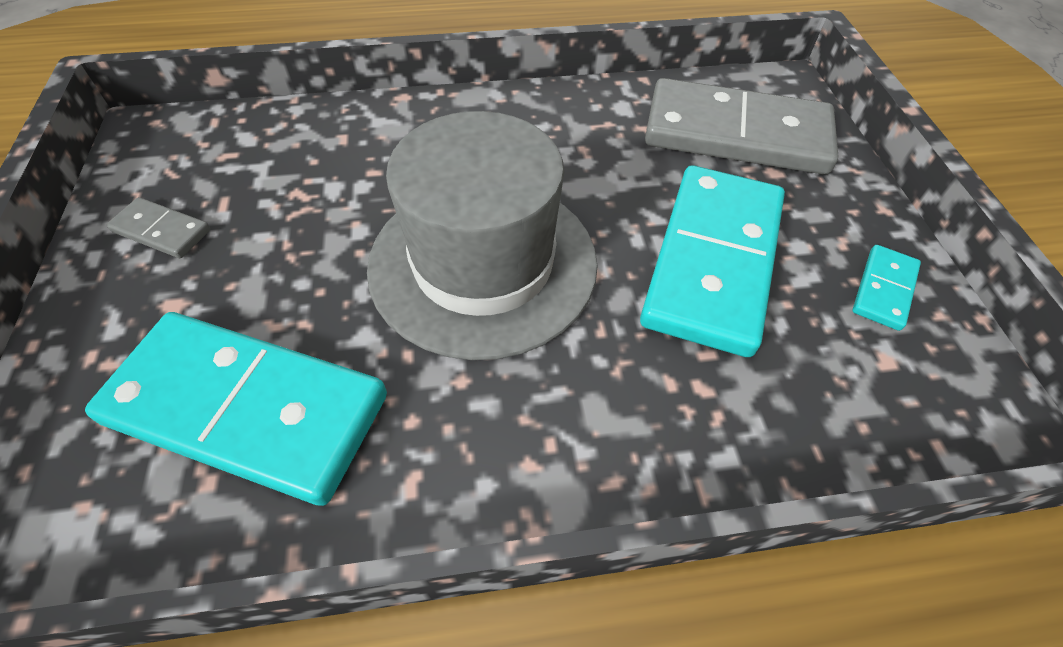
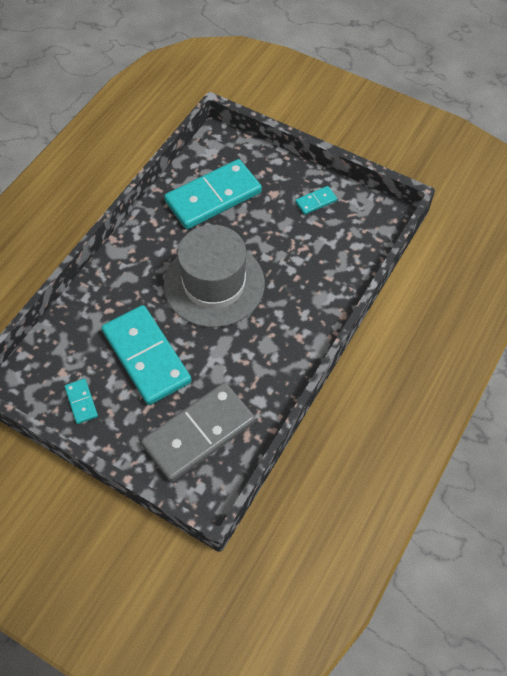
camera: 130 degrees right, 5 degrees up
grey domino [107,197,210,258] -> turquoise domino [295,186,337,215]

